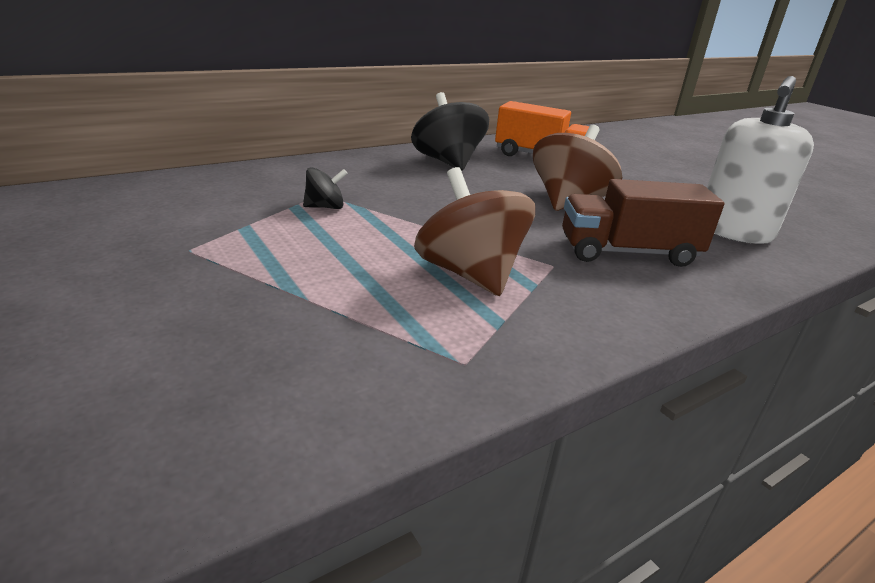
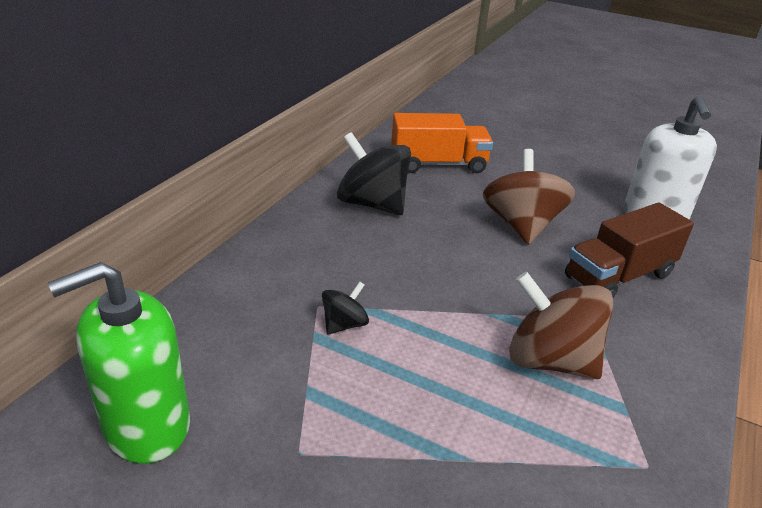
camera: 30 degrees left, 5 degrees up
none -> green soap dispenser [48,262,190,464]

